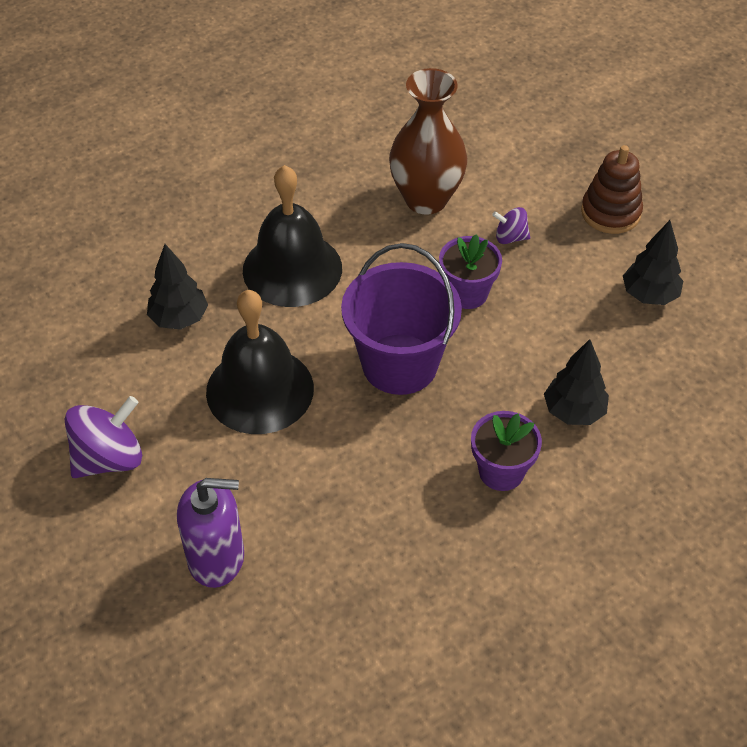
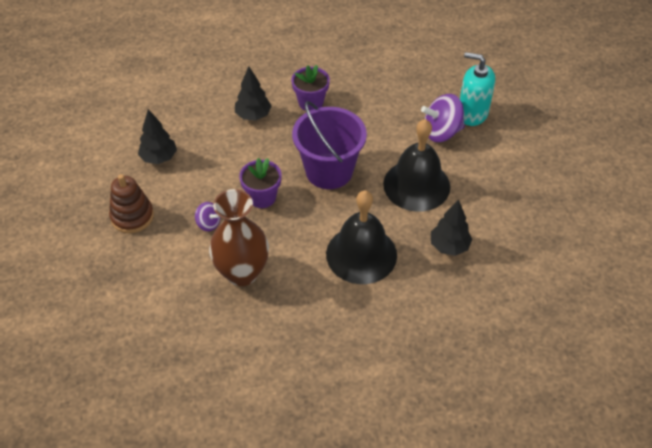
camera: 155 degrees left, 0 degrees up
purple spinning top [65,396,142,478] -> purple spinning top moved to [421,94,465,142]
purple soap dispenser [177,478,244,588] -> turquoise soap dispenser [460,52,495,126]

